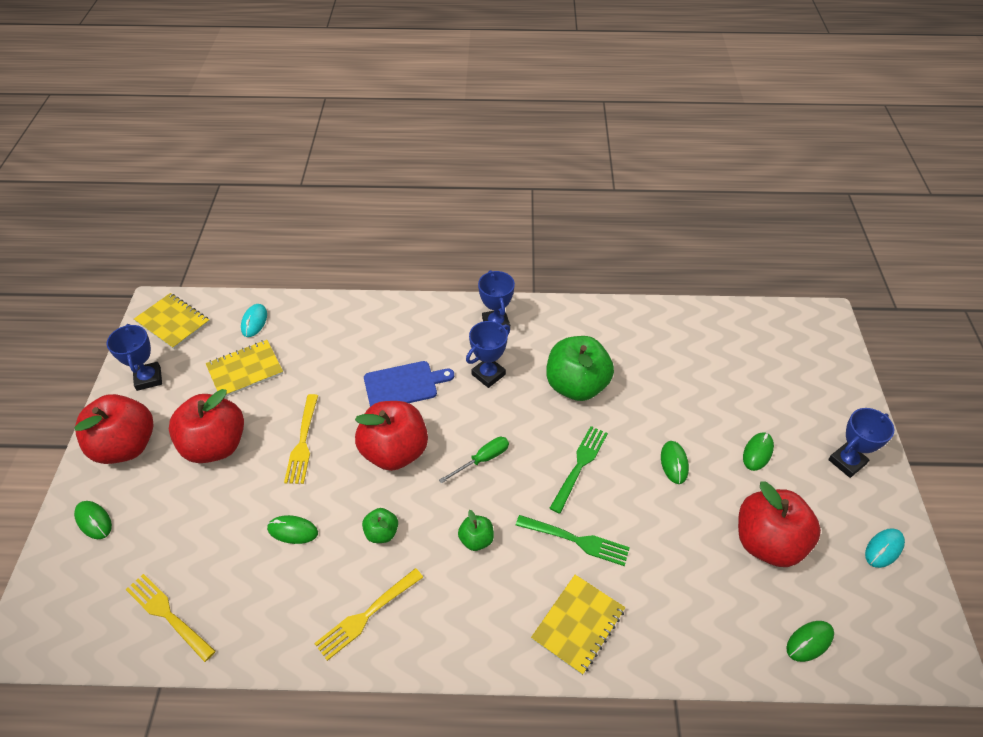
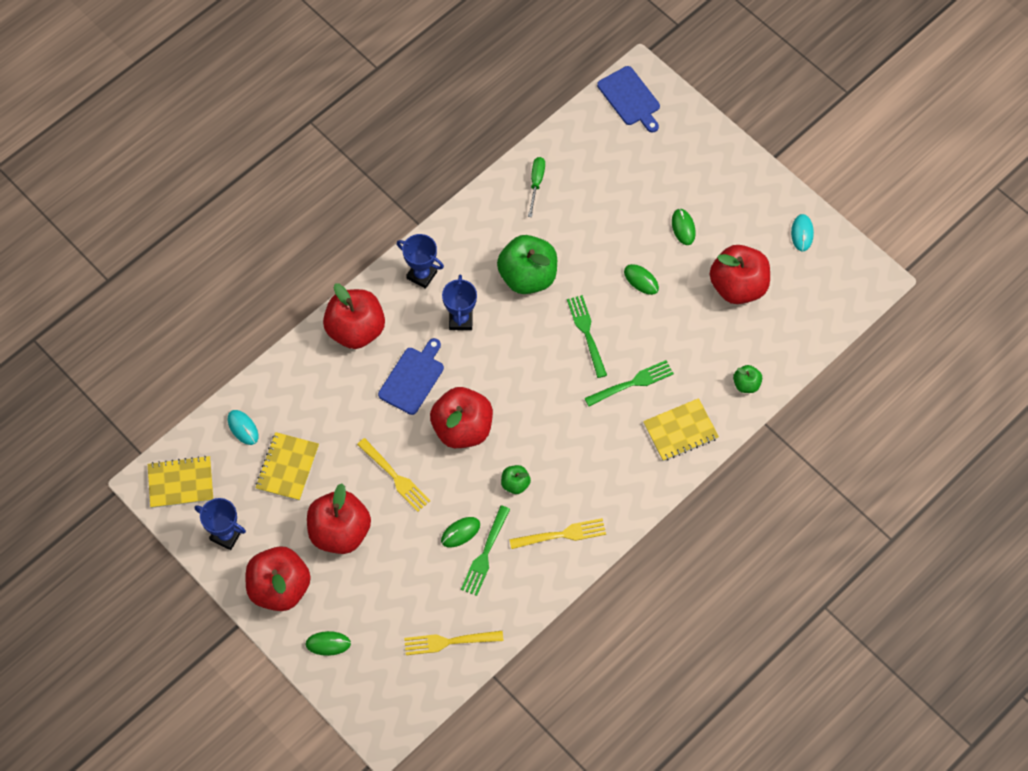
camera: 45 degrees left, 15 degrees up
yellow fork [314,568,423,661] -> yellow fork turned 105 degrees counterclockwise [509,518,606,549]
green screwdriver [439,437,509,483] -> green screwdriver moved to [528,157,545,217]
green apple [458,510,494,551] -> green apple moved to [733,365,762,393]
yellow notebook [531,575,625,675] -> yellow notebook turned 75 degrees clockwise [643,398,719,461]
green mouse [786,621,834,662] -> none
blue trophy [828,408,894,478] -> none
none -> red apple [323,283,385,349]
none -> green fork [461,505,510,596]
none -> blue cutting board [597,66,660,133]

